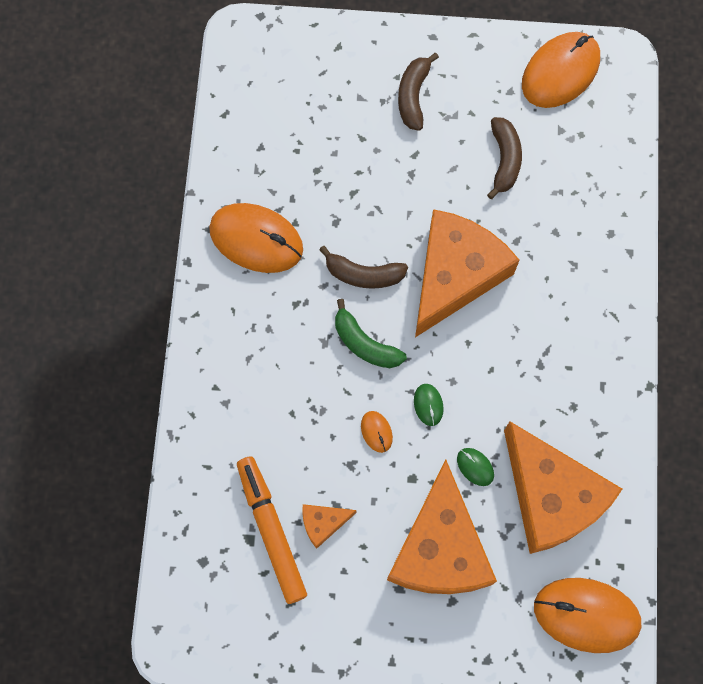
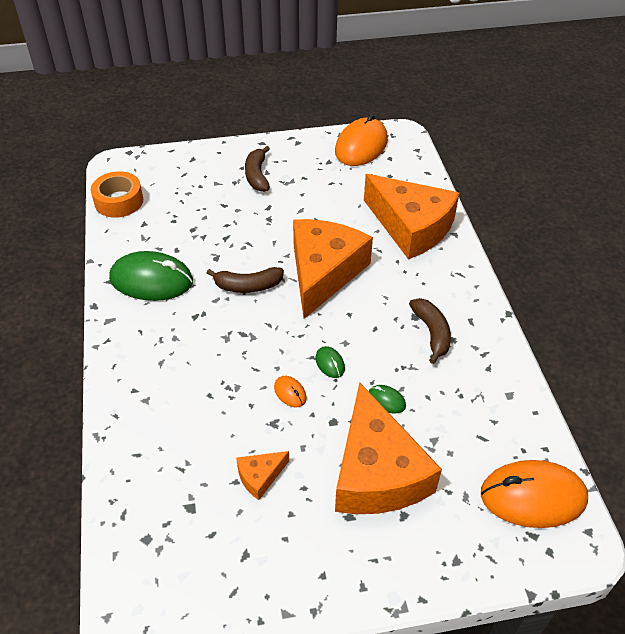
camera: 15 degrees left, 25 degrees down
orange mouse [209,203,303,273] -> green mouse [109,251,193,301]
orange marker [237,457,307,604] -> none
green banana [335,299,407,368] -> none
brown banana [487,117,522,199] -> brown banana moved to [409,298,451,364]
orange cheese [504,421,622,554] -> orange cheese moved to [364,174,459,259]
none -> orange tape [91,171,143,218]

